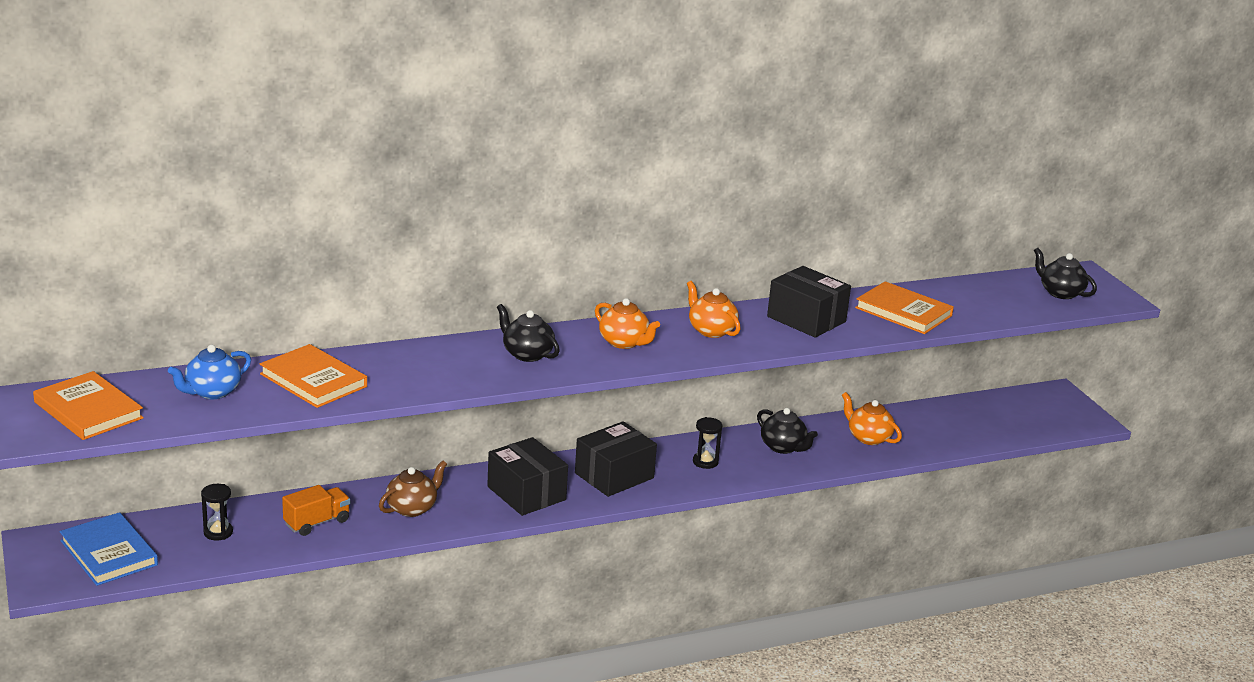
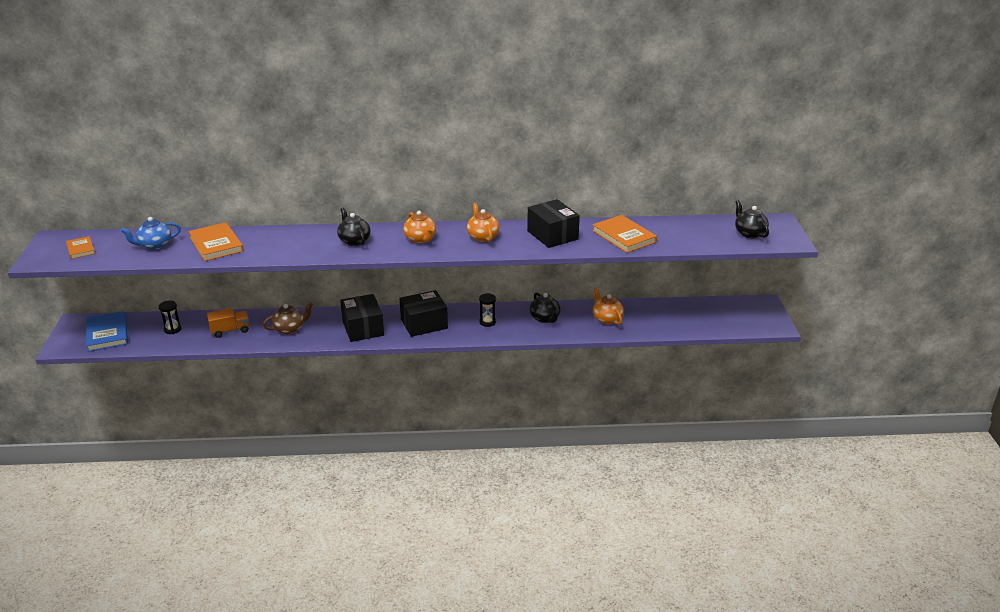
camera: 20 degrees right, 5 degrees up
orange book [33,371,144,440] -> orange book [66,236,95,259], size x0.58

